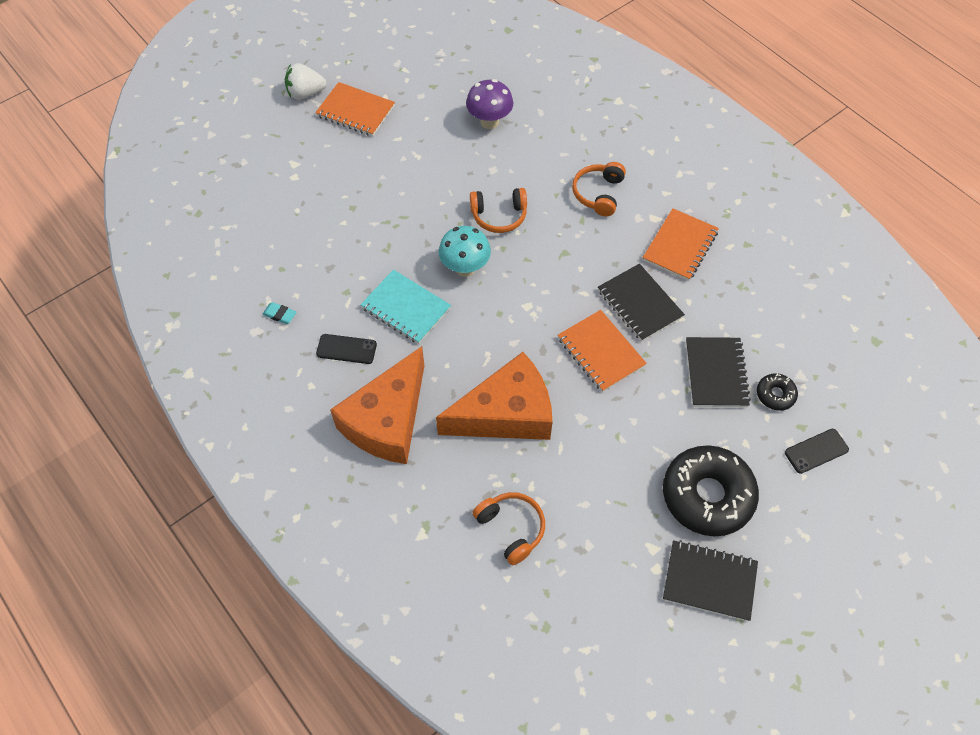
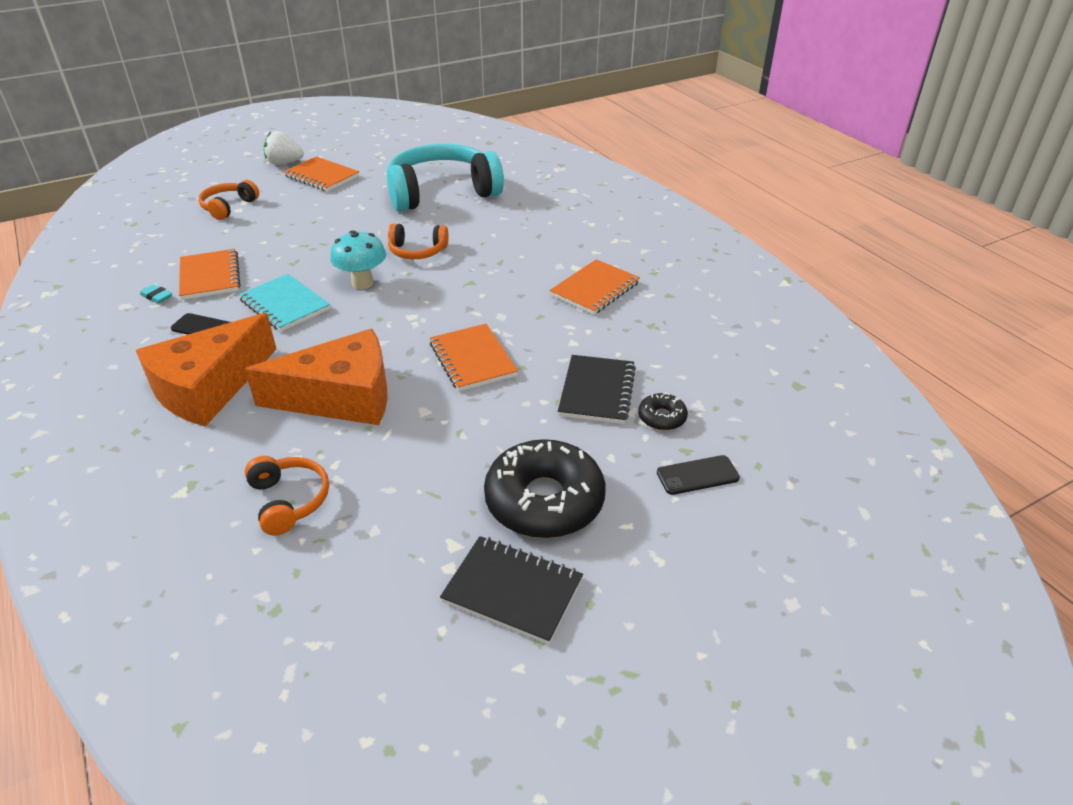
camera: 10 degrees right, 20 degrees down
purple mushroom [466,79,514,129] -> turquoise headphones [387,144,504,211]
orange headphones [572,162,626,216] -> orange headphones moved to [198,180,259,220]
black notebook [598,264,685,341] -> none
none -> orange notebook [179,249,240,300]

